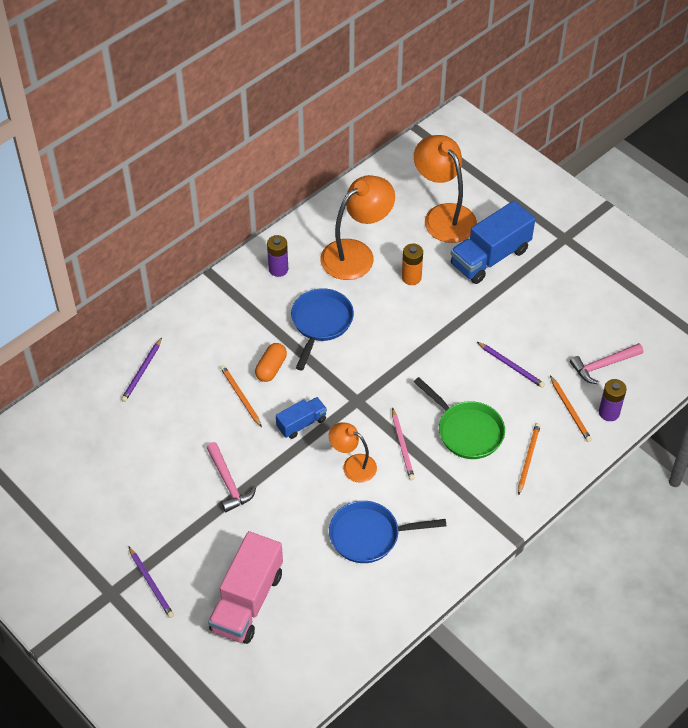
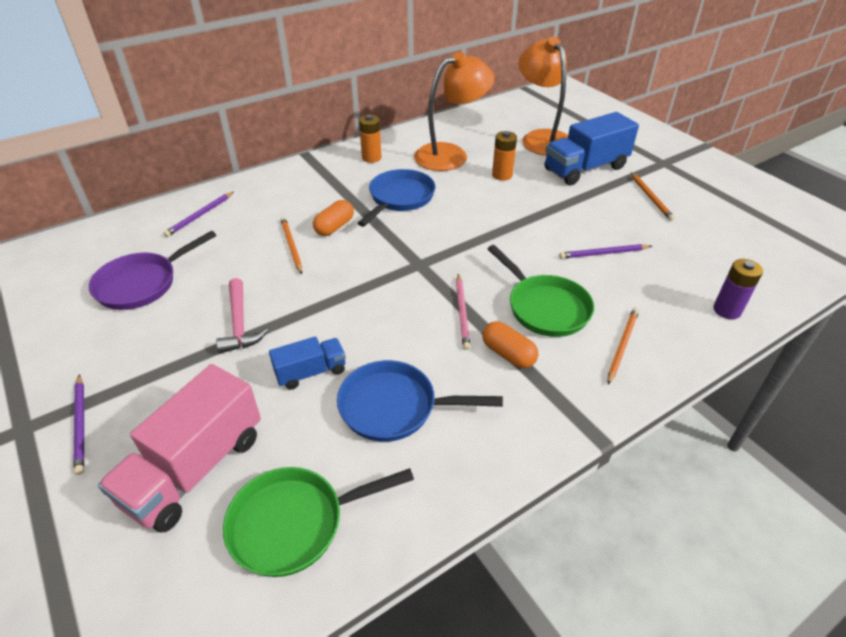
camera: 10 degrees right, 10 degrees down
purple battery [267,235,288,277] -> orange battery [359,115,381,163]
blue truck [276,397,327,439] -> blue truck moved to [269,336,346,390]
orange lamp [329,422,377,483] -> none
purple pencil [477,342,545,388] -> purple pencil turned 120 degrees clockwise [559,244,652,259]
orange pencil [550,375,592,442] -> orange pencil moved to [631,173,675,221]
pink hammer [570,343,644,384] -> none
none -> purple pan [89,231,216,310]
none -> green pan [223,467,414,577]
none -> orange capsule [482,321,539,368]

